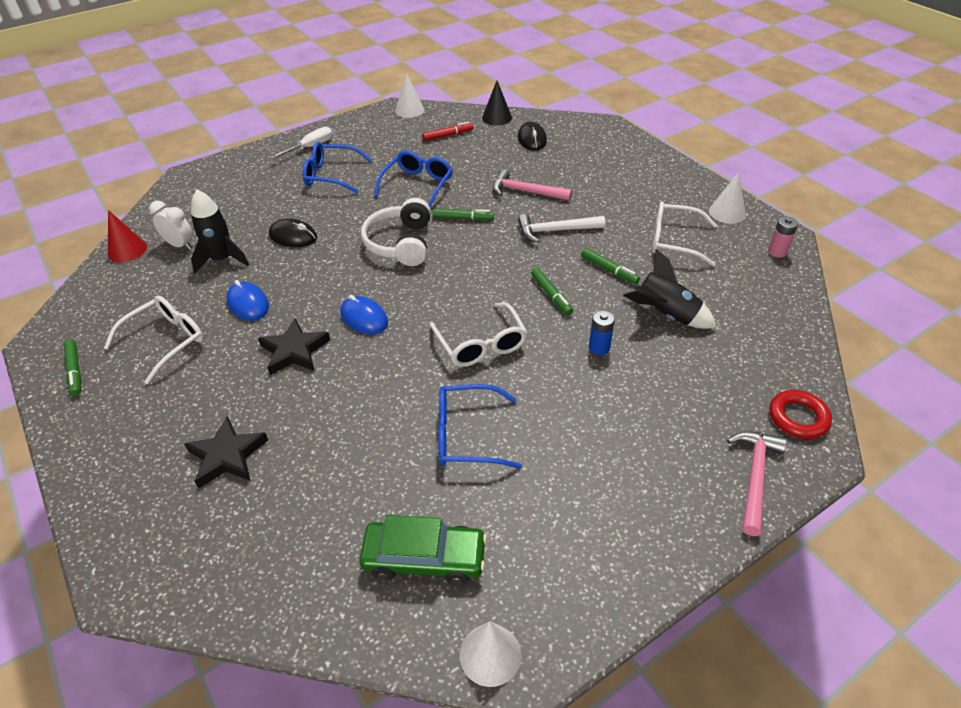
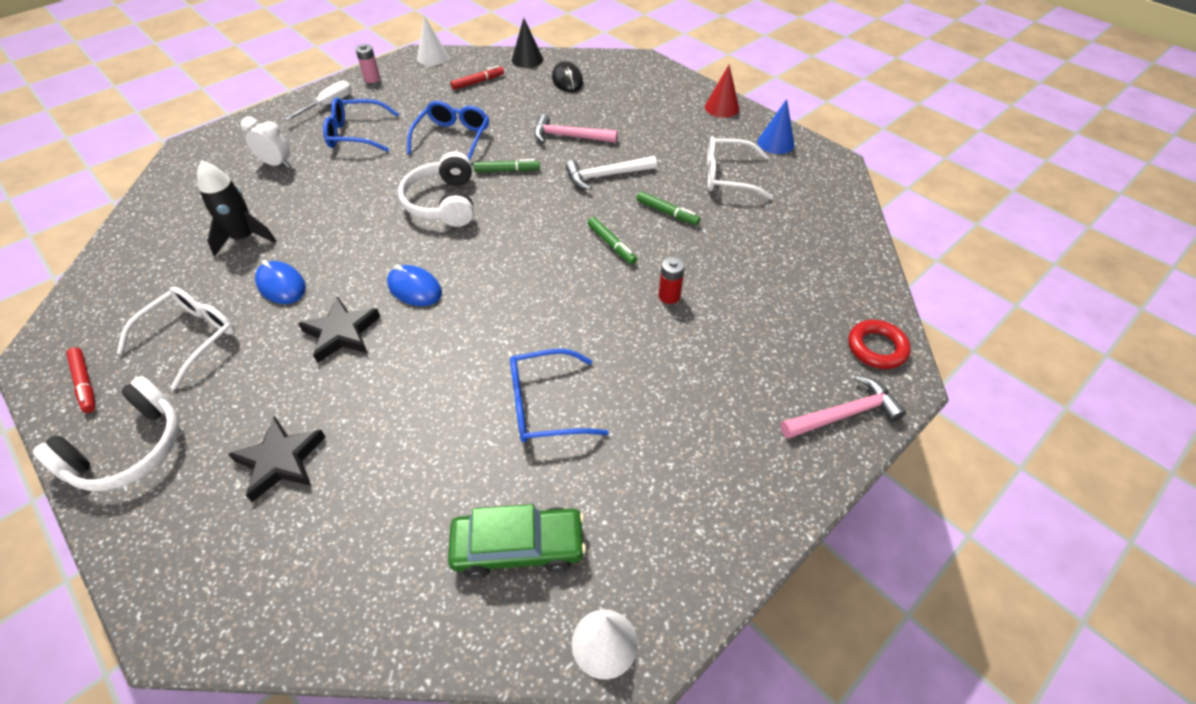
camera: 10 degrees left, 5 degrees up
green marker [64,340,81,396] -> red marker [66,347,95,413]
red cone [108,210,147,262] -> red cone moved to [705,65,739,118]
white clock [149,201,193,250] -> white clock moved to [241,117,290,168]
black mouse [269,219,317,247] -> none
white glasses [430,302,527,367] -> none
blue battery [589,310,615,355] -> red battery [659,257,685,304]
black rocket [623,249,717,329] -> none
white cone [709,172,746,224] -> blue cone [758,99,794,154]
pink hammer [727,431,787,536] -> pink hammer turned 60 degrees clockwise [781,375,906,439]
pink battery [768,216,798,258] -> pink battery moved to [355,44,380,83]
none -> white headphones [33,376,179,491]

